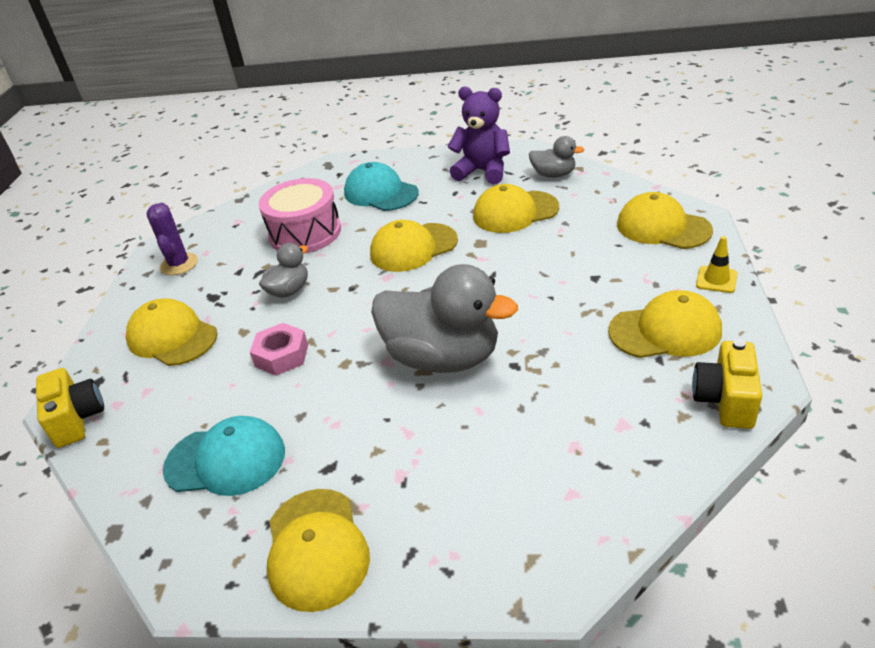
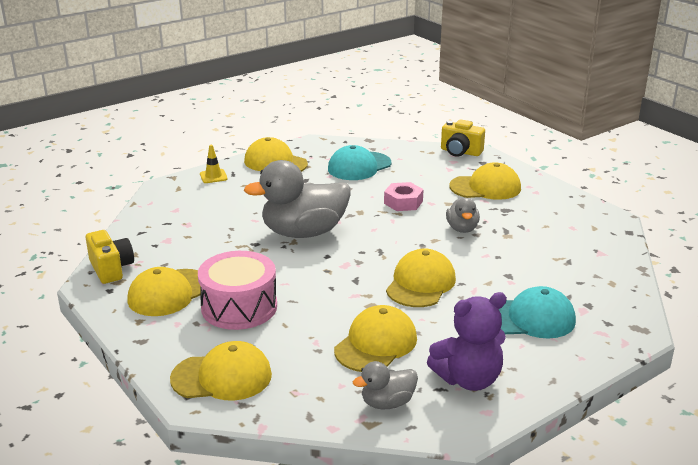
camera: 135 degrees right, 10 degrees down
purple cactus [147,203,198,275] -> none
pink drum [259,178,341,253] -> pink drum moved to [198,251,277,330]
yellow traffic cone [696,236,737,293] -> yellow traffic cone moved to [200,145,228,183]

